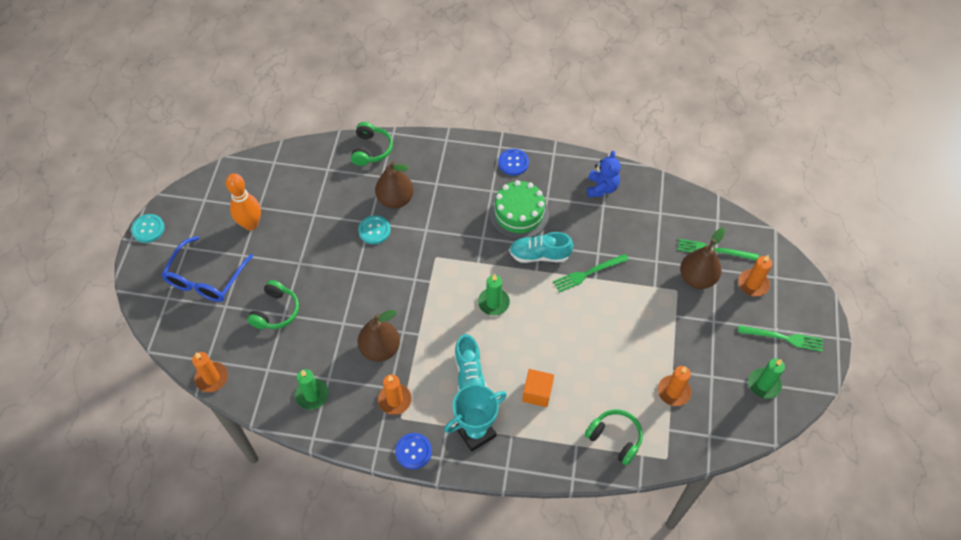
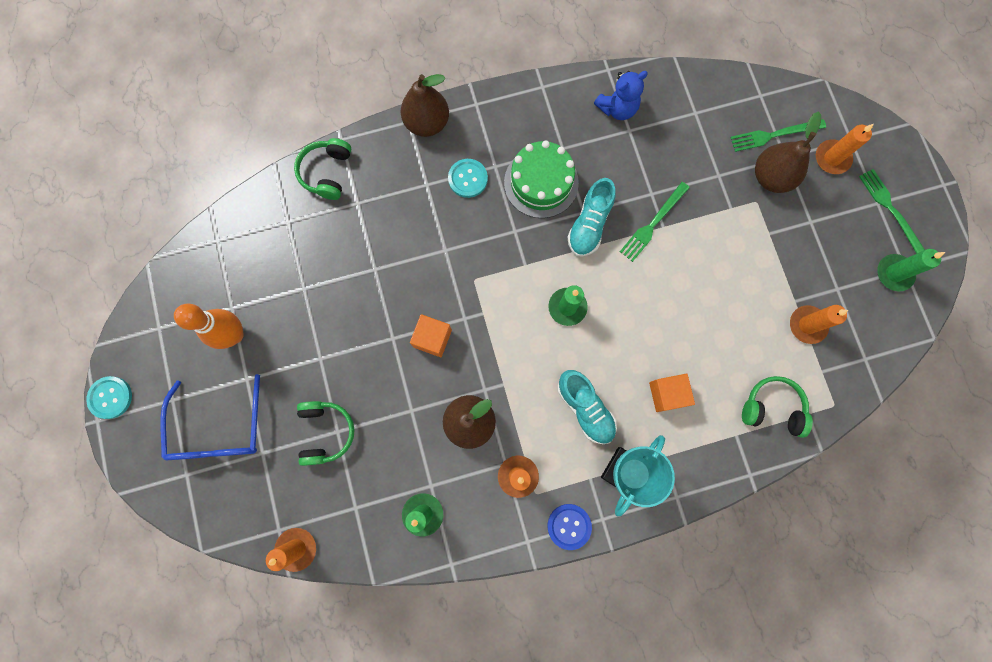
camera: 25 degrees left, 20 degrees up
green headphones [351,122,393,166] -> green headphones turned 150 degrees counterclockwise [294,138,351,200]
turquoise button [358,215,391,244] -> turquoise button moved to [448,159,488,198]
brown pear [375,161,414,209] -> brown pear moved to [401,74,449,137]
blue button [498,149,529,176] -> none
turquoise shoe [509,232,573,263] -> turquoise shoe turned 45 degrees counterclockwise [567,178,615,256]
blue teddy bear [587,151,621,198] -> blue teddy bear turned 75 degrees clockwise [594,71,648,120]
green fork [738,325,823,352] -> green fork turned 105 degrees counterclockwise [859,169,925,254]
none -> orange cube [410,314,452,357]

